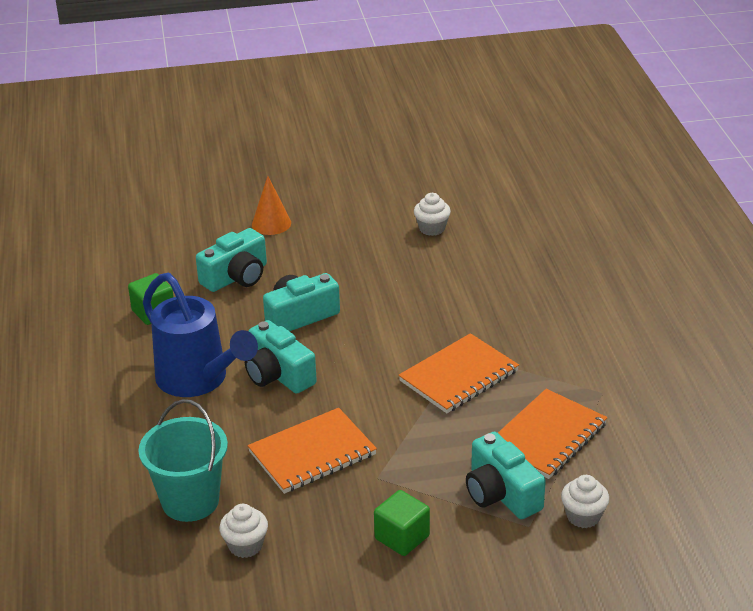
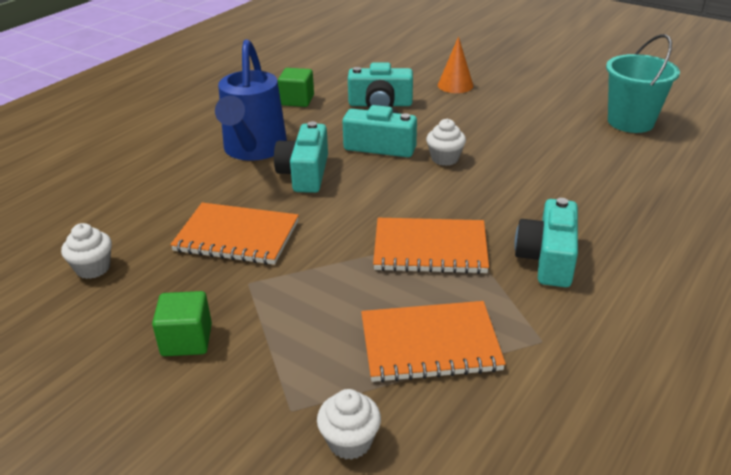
camera: 45 degrees right, 0 degrees up
turquoise bucket [138,399,228,522] -> turquoise bucket moved to [606,34,680,133]
white cupcake [414,193,451,236] -> white cupcake moved to [426,119,466,166]
turquoise camera [466,432,546,519] -> turquoise camera moved to [515,198,578,287]

